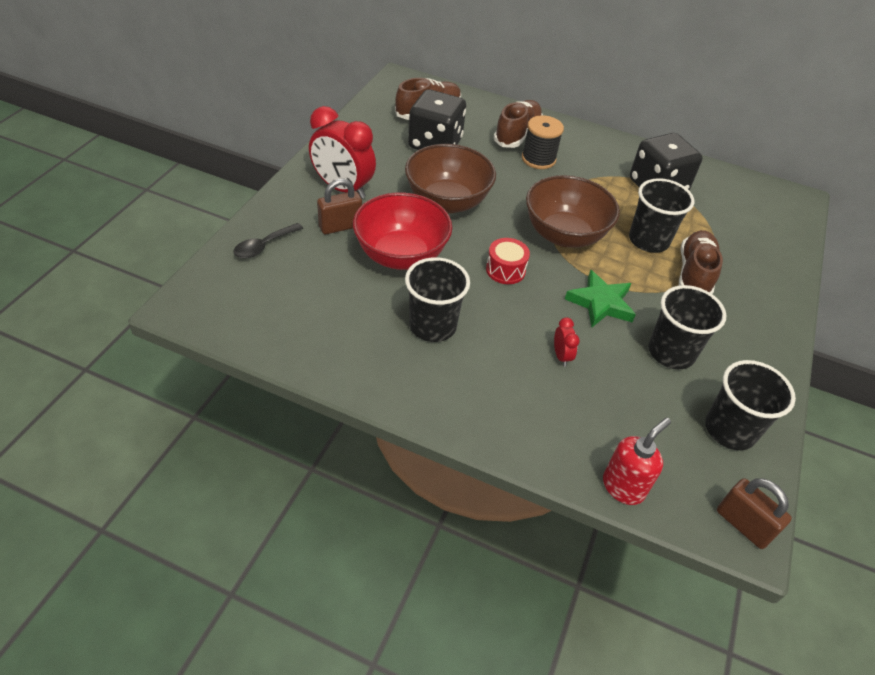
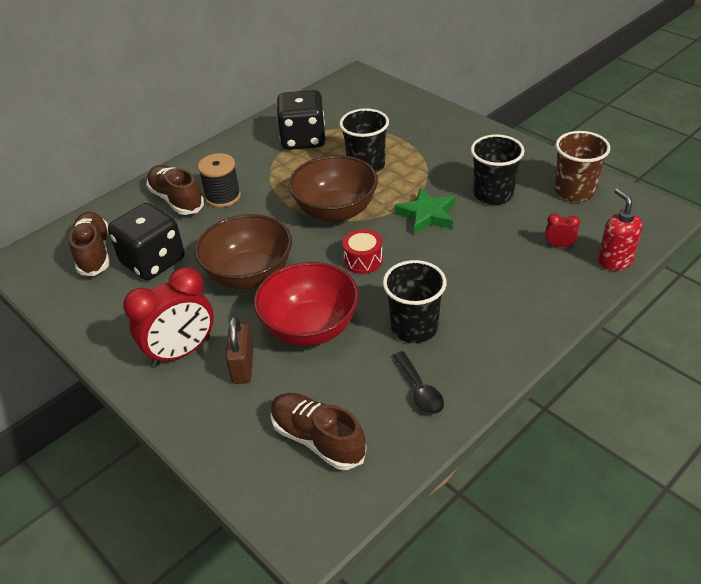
camera: 60 degrees left, 5 degrees down
black spoon [233,223,303,258] -> black spoon moved to [393,351,444,414]
red clock [554,317,580,367] -> red clock moved to [545,214,580,248]
brown shoe [679,230,723,294] -> brown shoe moved to [271,393,367,470]
black cup [705,360,796,450] -> brown cup [555,131,610,202]
brown padlock [717,478,792,549] -> none

